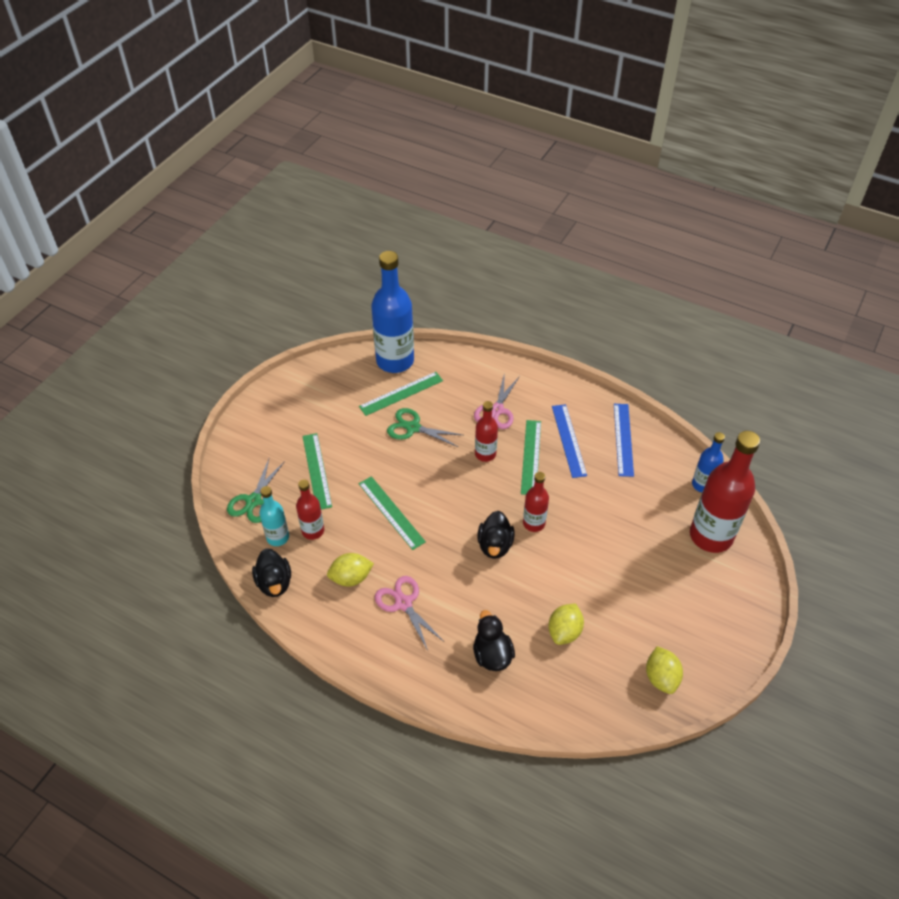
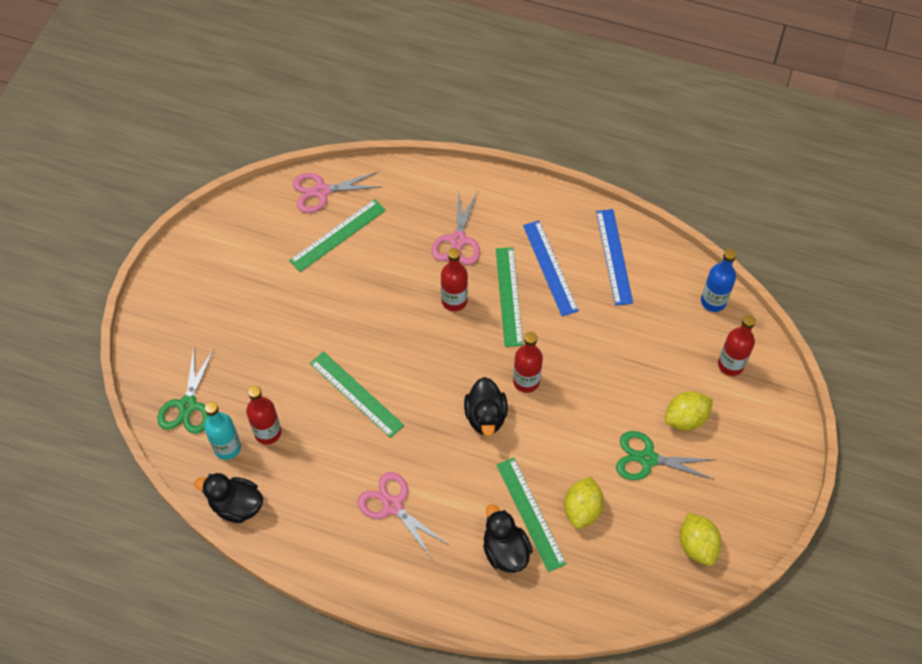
camera: 10 degrees left, 10 degrees up
black duck [252,548,291,597] -> black duck turned 135 degrees clockwise [194,473,263,523]
green ruler [302,433,332,510] -> green ruler moved to [496,458,566,572]
yellow lemon [327,553,374,586] -> yellow lemon moved to [665,391,713,431]
blue bottle [371,251,414,373] -> pink scissors [293,172,380,213]
green scissors [387,408,462,447] -> green scissors moved to [616,431,716,480]
red bottle [690,431,760,553] -> red bottle [718,315,756,376], size x0.52

